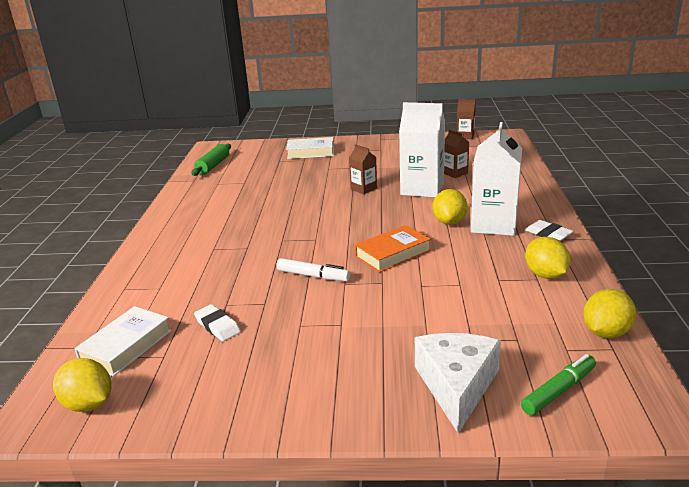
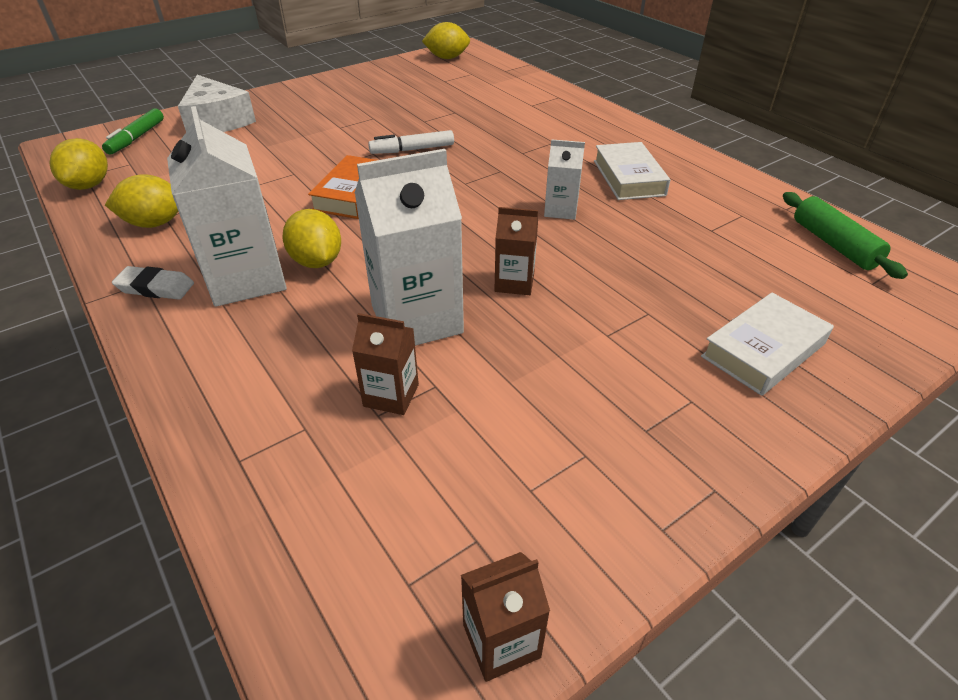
camera: 140 degrees right, 15 degrees up
white book [74,306,172,376] -> white book moved to [594,142,670,200]
white eraser [194,304,241,341] -> none
yellow lemon [525,237,571,279] -> yellow lemon turned 45 degrees counterclockwise [105,174,178,228]
none -> white carton [544,139,585,220]

